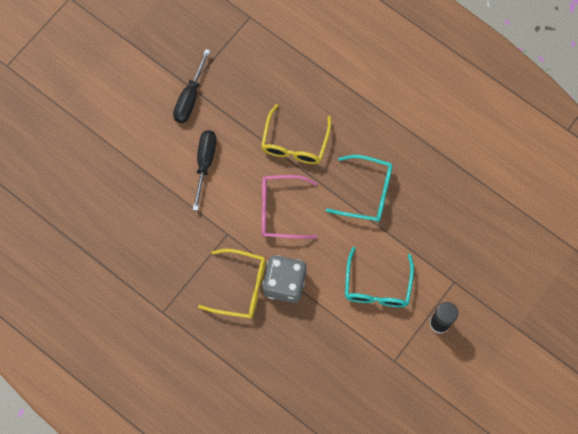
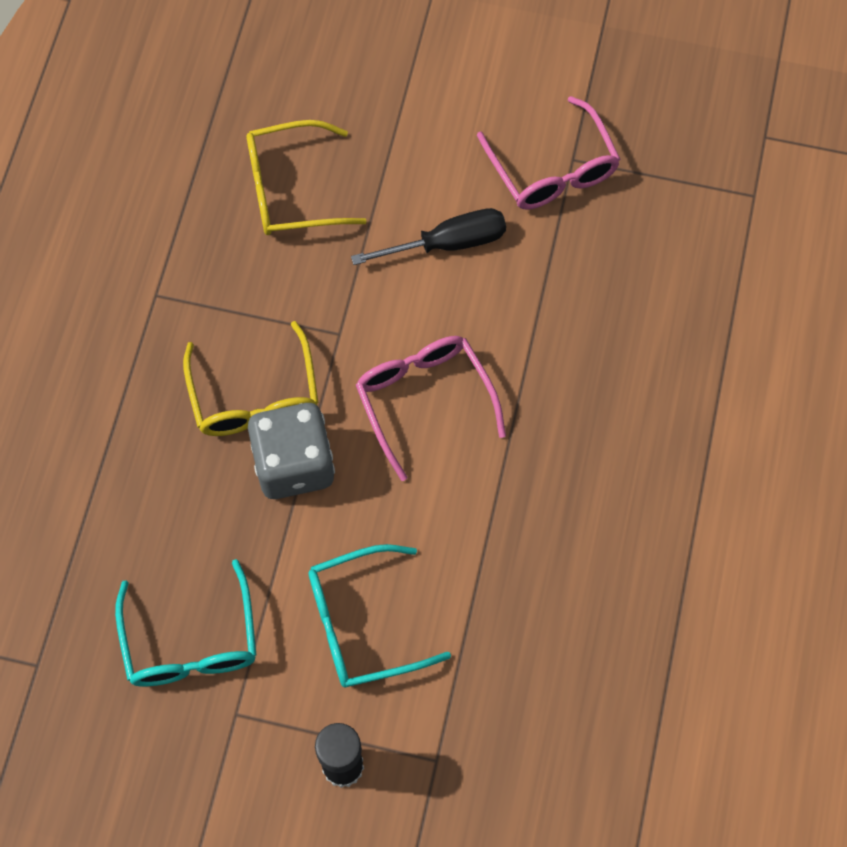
camera: 65 degrees right, 5 degrees down
black screwdriver [173,49,210,123] -> pink glasses [477,96,620,210]
yellow glasses [261,104,331,164] -> yellow glasses moved to [246,120,367,235]
turquoise glasses [326,155,393,222] -> turquoise glasses moved to [115,559,256,687]

